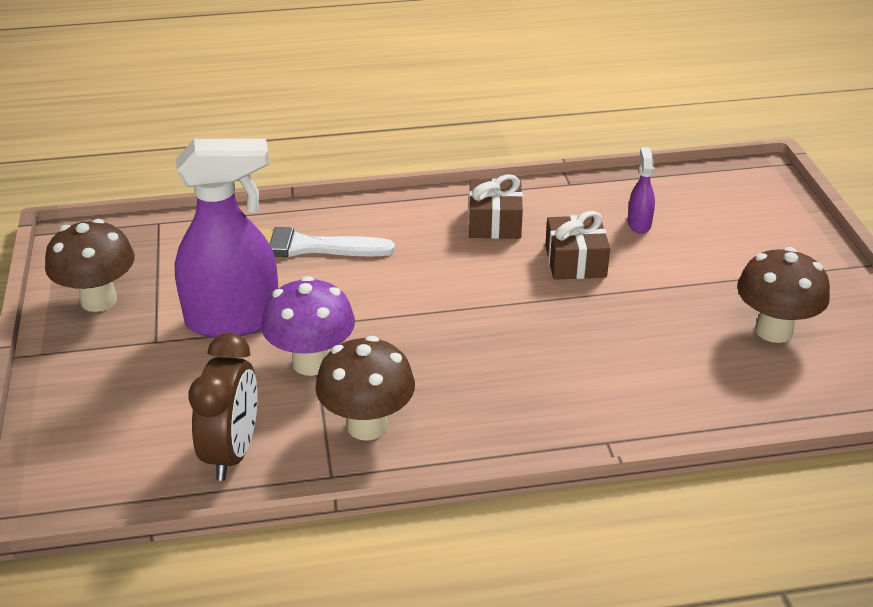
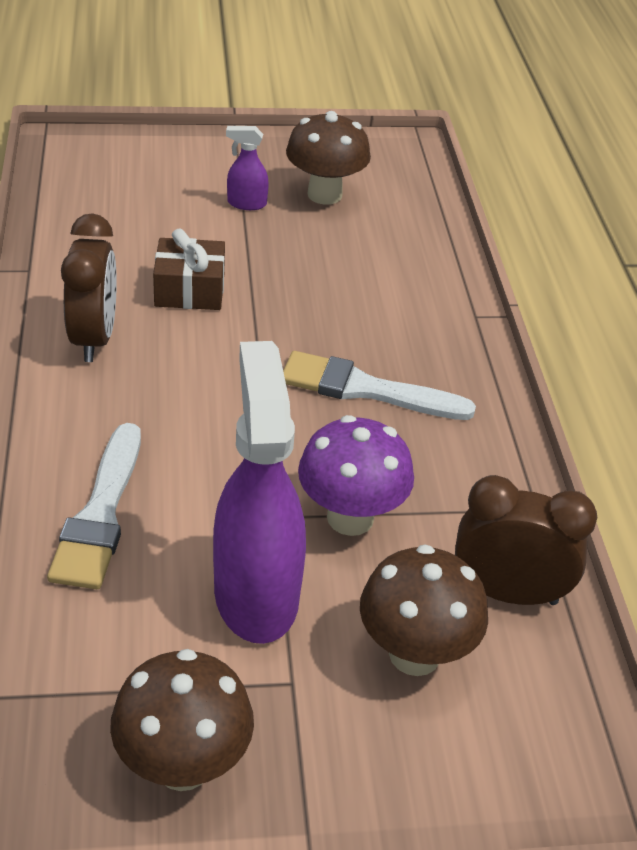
camera: 90 degrees left, 5 degrees up
brown mushroom [315,336,415,441] -> brown mushroom moved to [360,544,488,676]
brown gift [469,174,523,239] -> brown clock [61,213,117,362]
purple spray bottle [627,147,655,233] -> purple spray bottle moved to [226,126,269,210]
none -> white brush [283,351,476,420]

